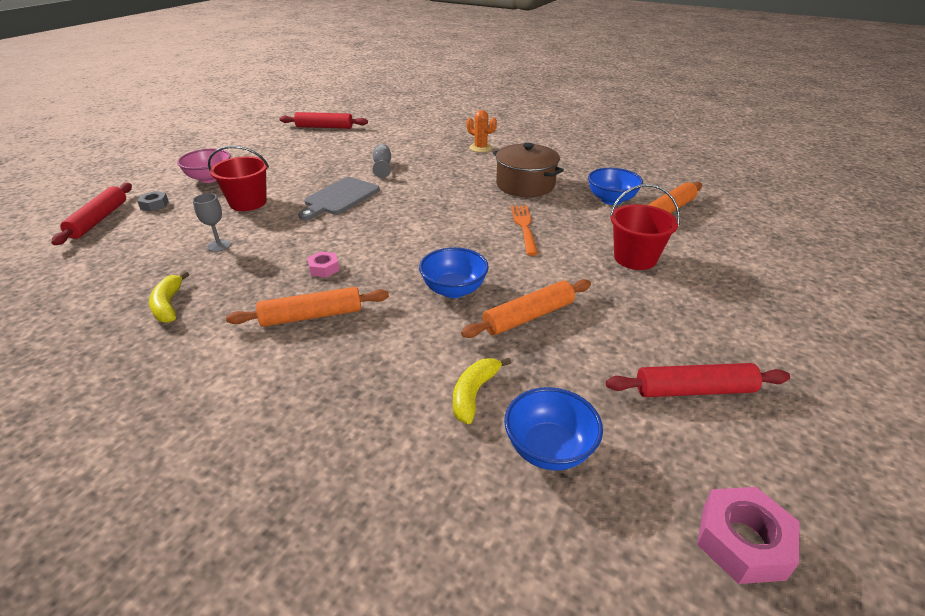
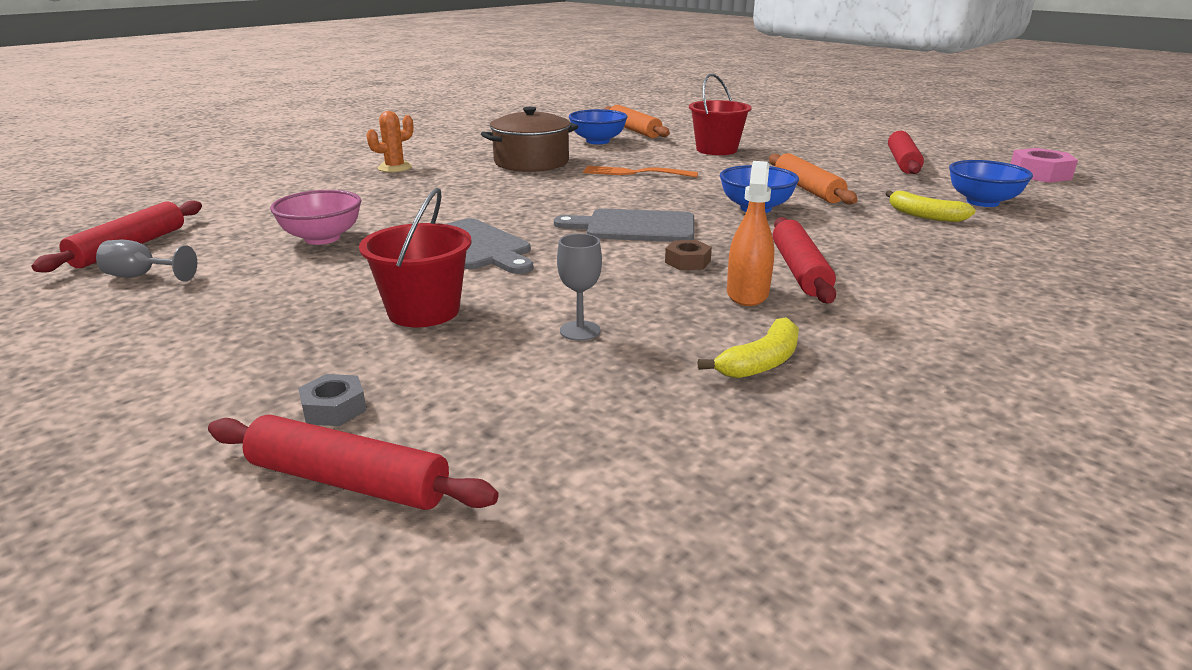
camera: 75 degrees left, 10 degrees down
yellow banana [149,271,189,323] -> yellow banana turned 45 degrees counterclockwise [698,317,799,379]
pink bowl [177,149,231,183] -> pink bowl moved to [270,190,362,245]
orange rolling pin [226,287,389,327] -> red rolling pin [773,217,836,304]
pink nut [307,251,340,277] -> brown nut [665,240,712,270]
grey goblet [373,144,391,178] -> grey goblet moved to [96,240,197,281]
none -> grey cutting board [554,209,694,242]
none -> orange spray bottle [727,161,774,306]

